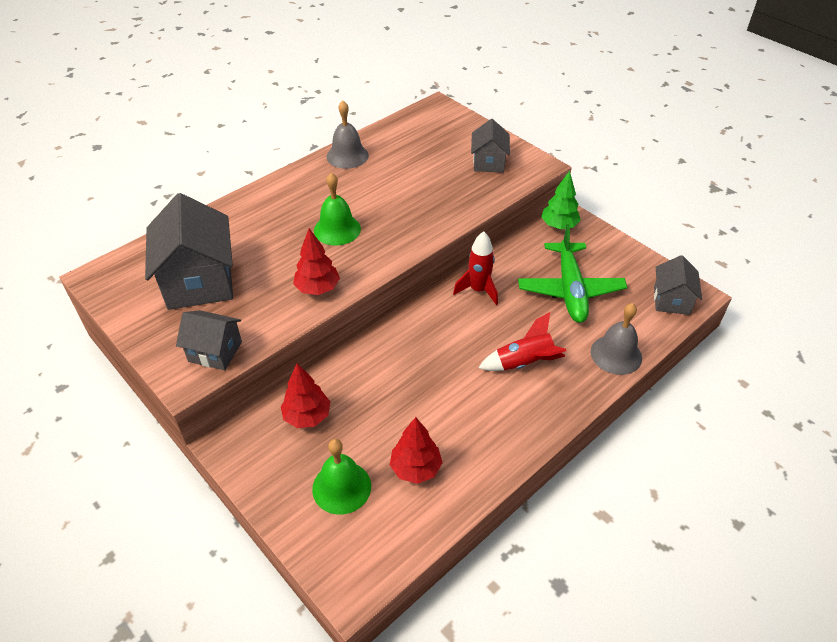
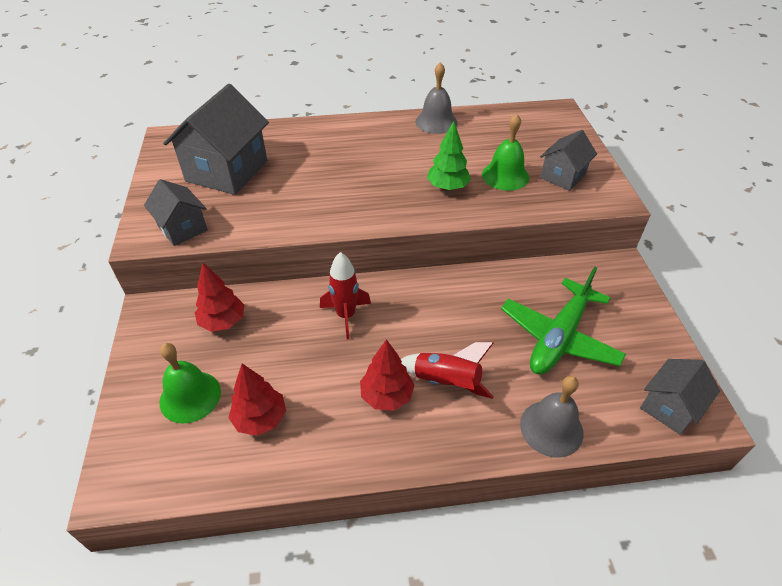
camera: 35 degrees right, 0 degrees up
red tree [293,228,340,295] -> red tree moved to [360,339,414,411]
green bell [314,173,361,245] -> green bell moved to [482,114,529,191]
red rocket [453,231,498,305] -> red rocket moved to [320,252,371,339]
green tree [541,171,581,229] -> green tree moved to [427,121,471,191]

